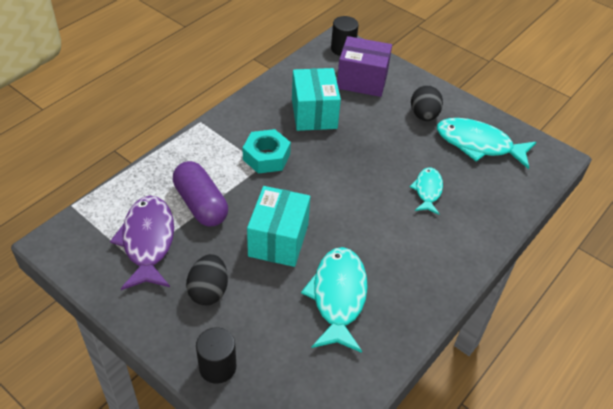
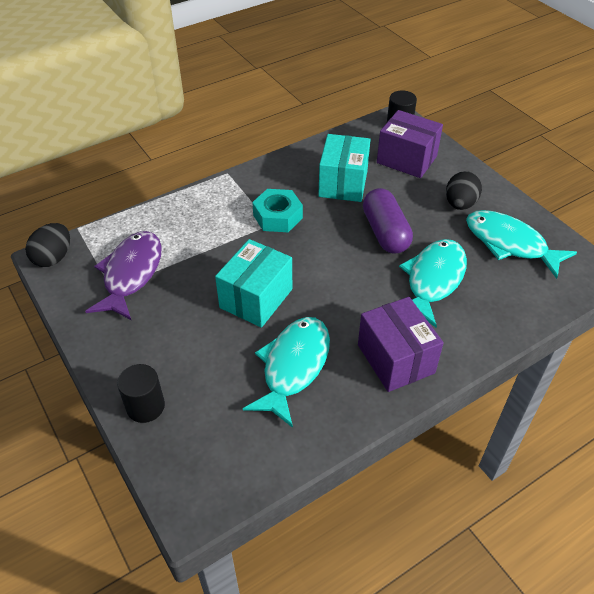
camera: 20 degrees right, 0 degrees up
purple capsule [173,161,228,227] -> purple capsule moved to [363,188,413,254]
black egg [186,254,228,305] -> black egg moved to [25,223,70,267]
turquoise fish [410,168,443,215] -> turquoise fish [399,239,467,328], size x1.74
none -> purple box [358,297,444,392]

